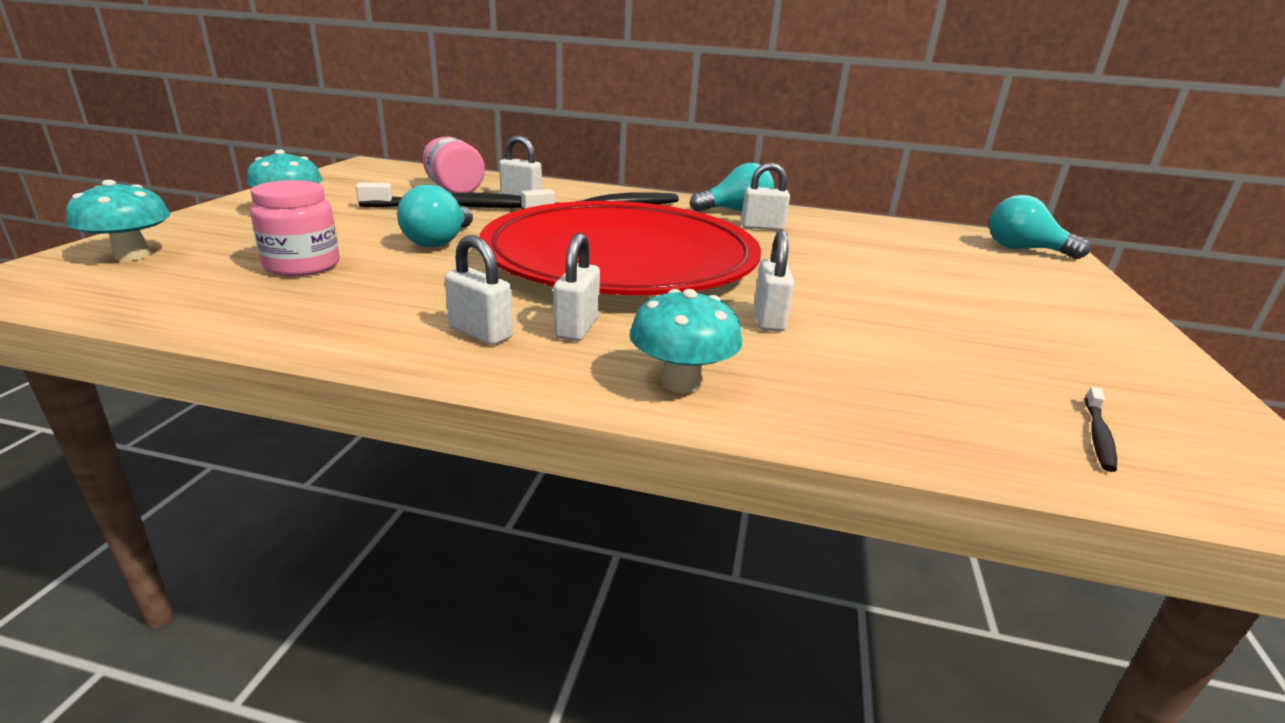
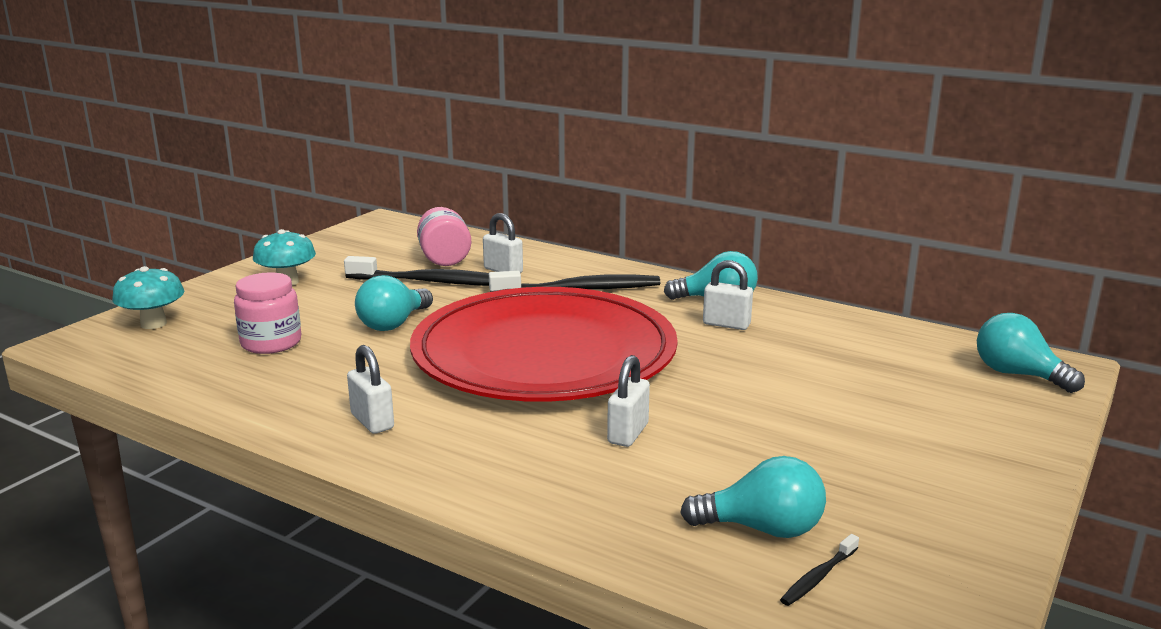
camera: 20 degrees right, 5 degrees down
white padlock [553,233,600,341] -> none
turquoise mushroom [629,289,742,393] -> none
none -> turquoise light bulb [680,456,826,538]

